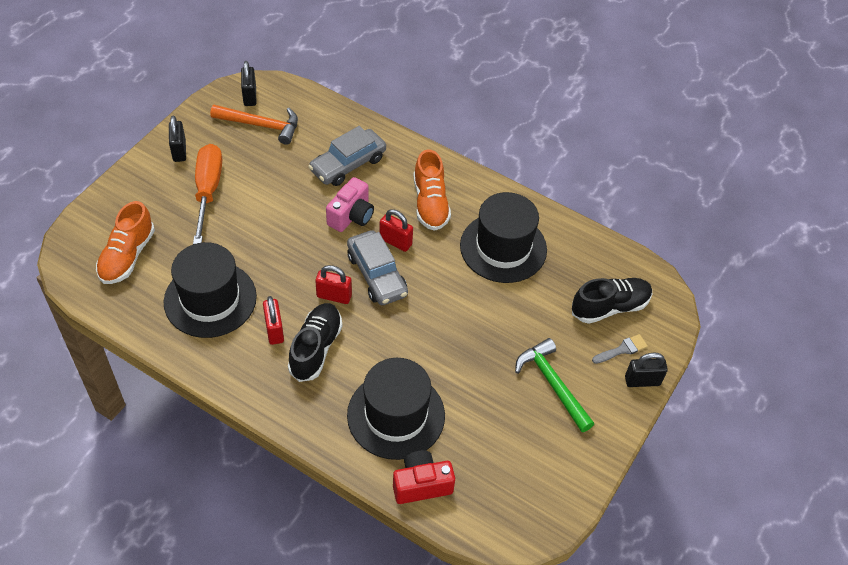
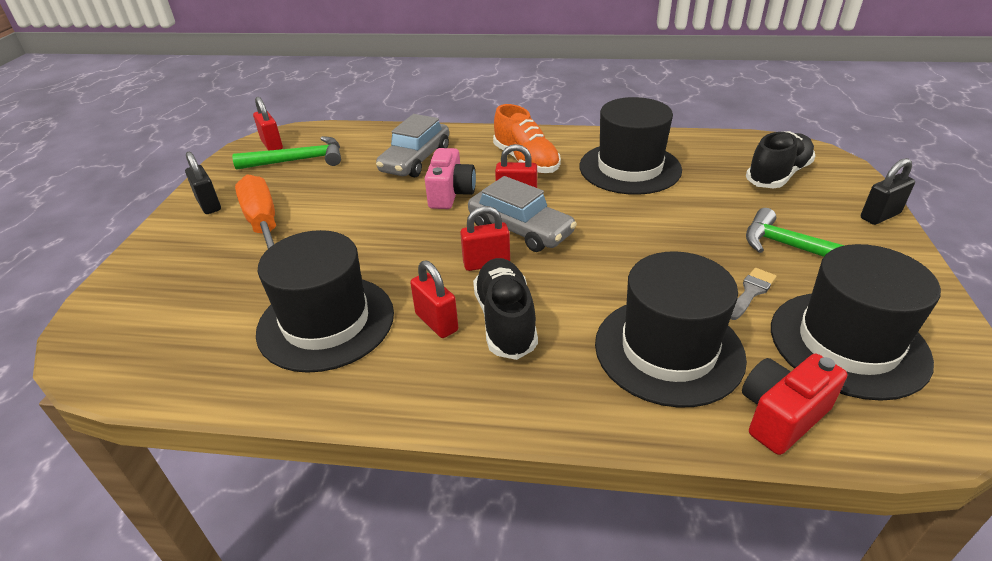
camera: 20 degrees left, 15 degrees down
orange shoe [96,201,155,284] -> none
orange hammer [210,105,298,145] -> green hammer [232,136,341,169]
black padlock [241,61,256,106] -> red padlock [253,97,283,151]
grey brush [592,334,648,364] -> grey brush moved to [730,268,777,320]
none -> black hat [771,244,941,401]

